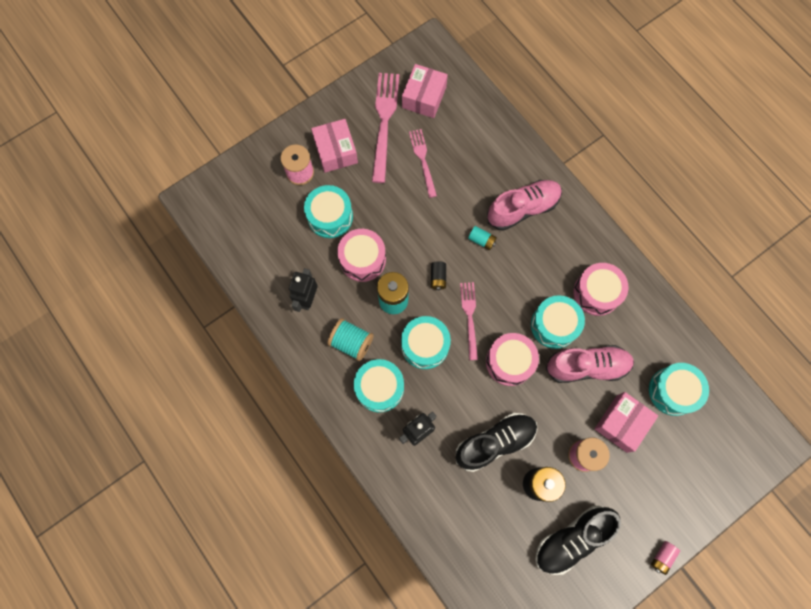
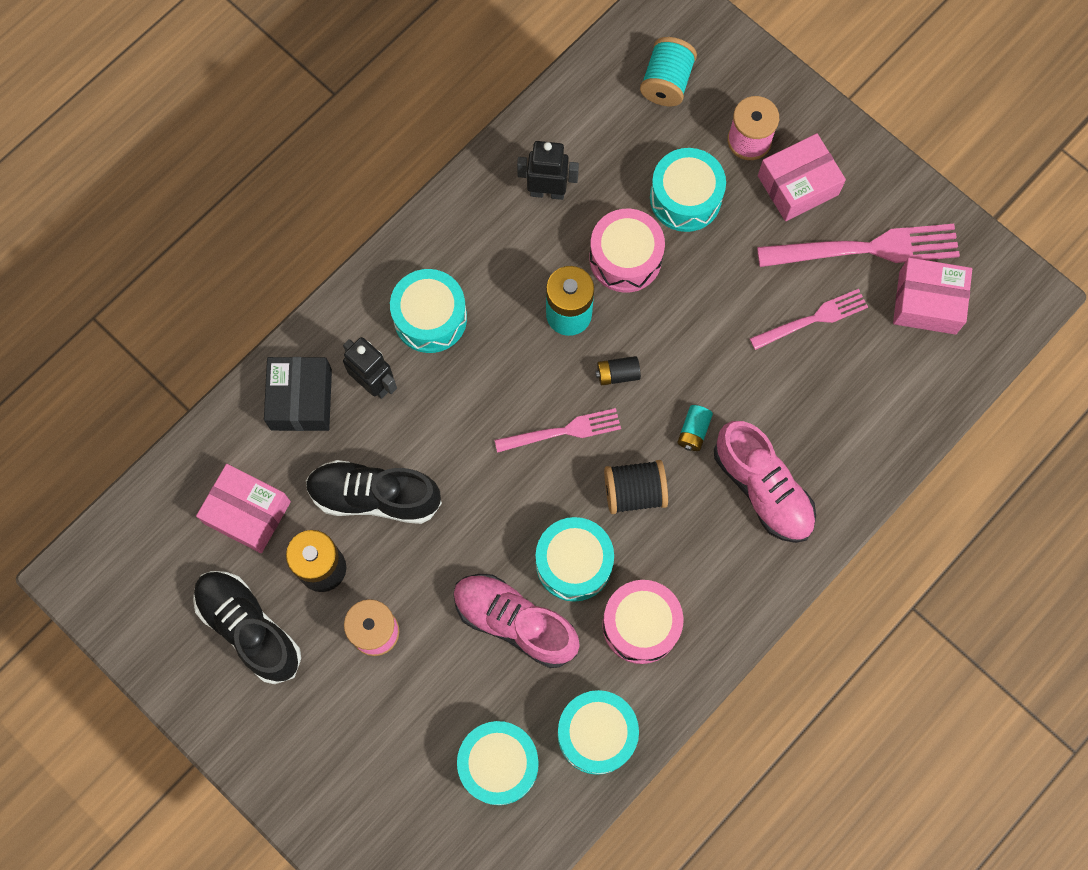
camera: 80 degrees right, 0 degrees up
turquoise spool [328,318,374,361] -> turquoise spool moved to [640,37,697,106]
turquoise drum [401,316,451,369] -> turquoise drum moved to [558,690,639,775]
black shoe [456,413,537,472] -> black shoe turned 135 degrees clockwise [306,460,442,524]
pink drum [486,333,539,386] -> none
pink shoe [546,345,634,383] -> pink shoe turned 135 degrees clockwise [454,574,580,668]
pink box [595,392,658,453] -> pink box moved to [196,464,291,553]
pink battery [651,541,680,575] -> none
none -> black box [264,357,332,431]
none -> black spool [604,460,668,514]

